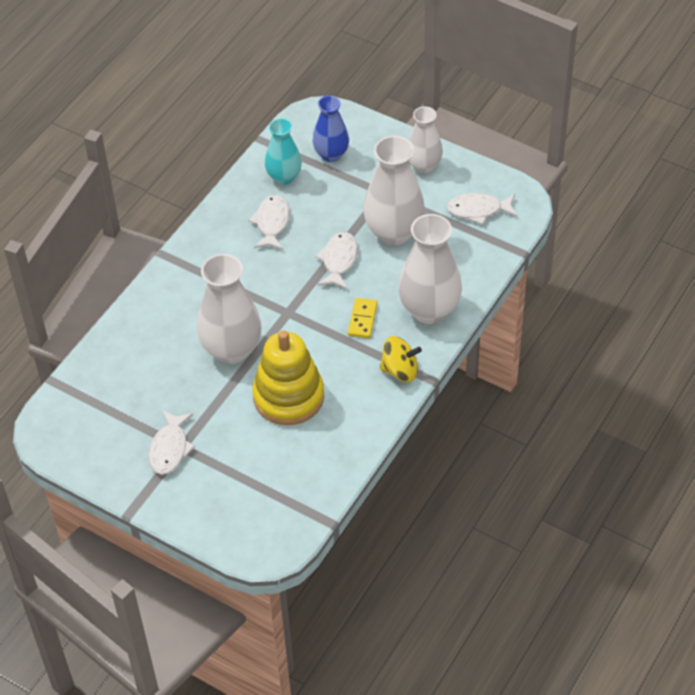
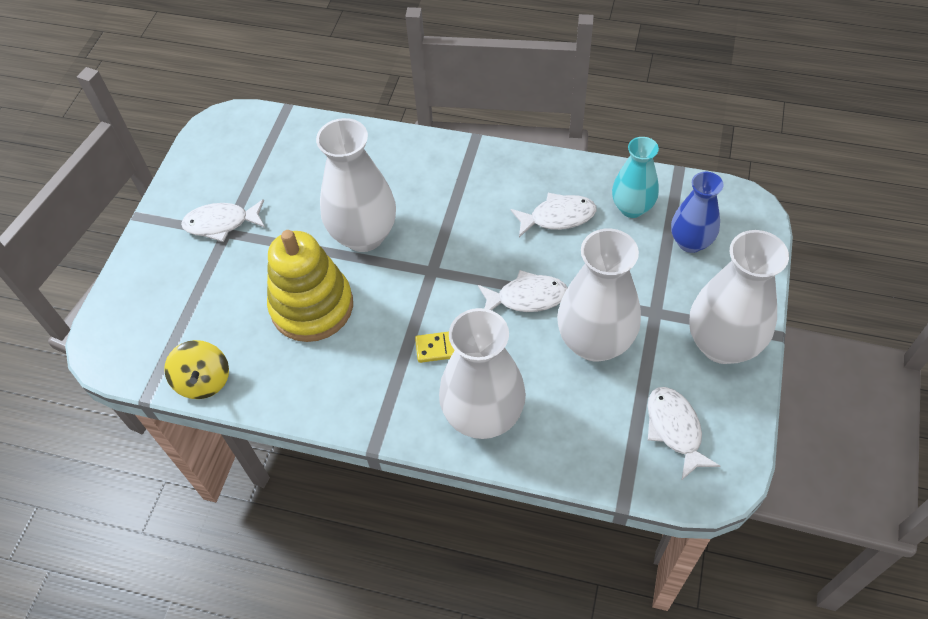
camera: 75 degrees right, 5 degrees up
yellow spinning top [380,336,422,382] -> yellow spinning top moved to [164,340,229,399]
white vase [408,106,443,173] -> white vase [689,230,789,364], size x1.60

